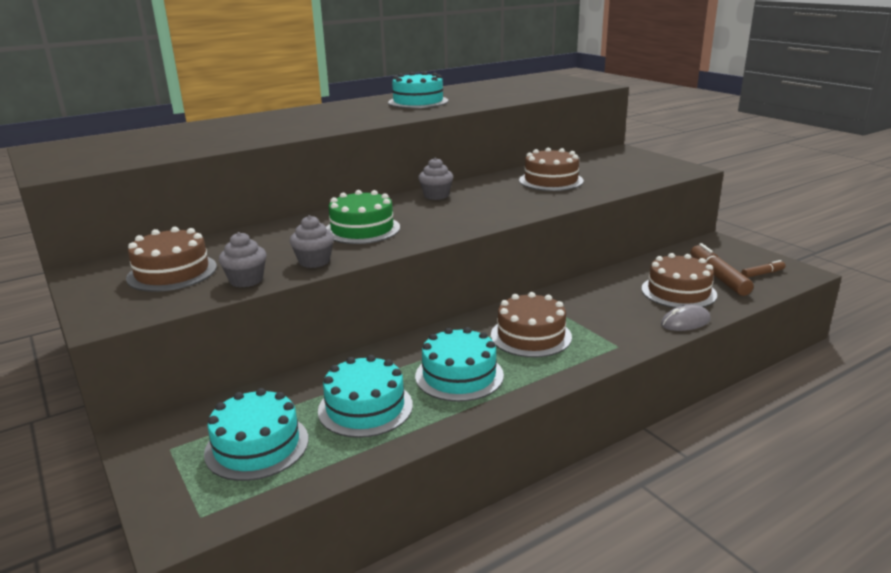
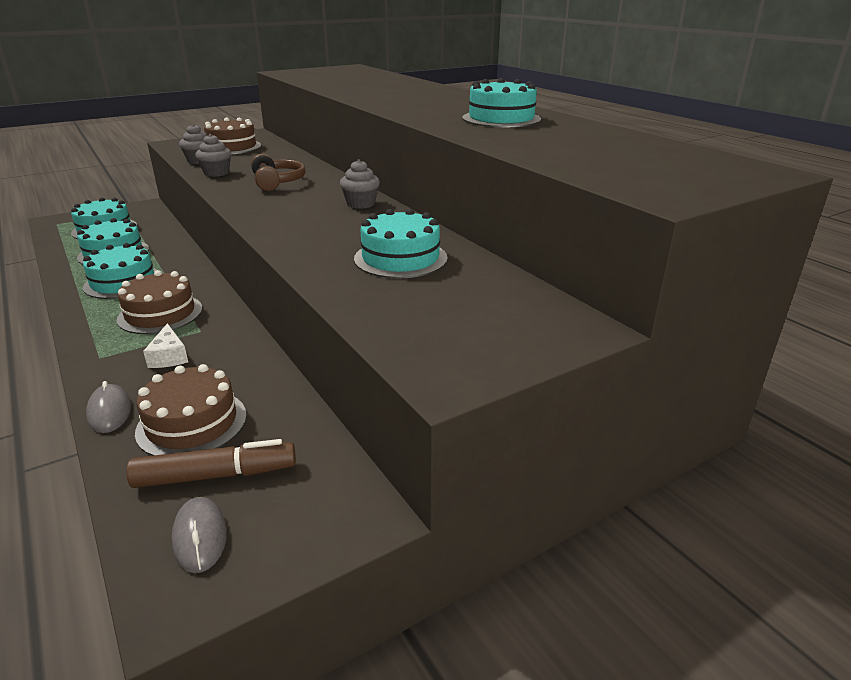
camera: 90 degrees right, 5 degrees up
green cake [326,190,400,244] -> brown headphones [251,154,305,191]
brown cake [519,148,584,191] -> turquoise cake [354,209,448,278]
brown marker [741,260,786,278] -> grey mouse [172,497,227,573]
none -> white cheese [143,323,188,368]

